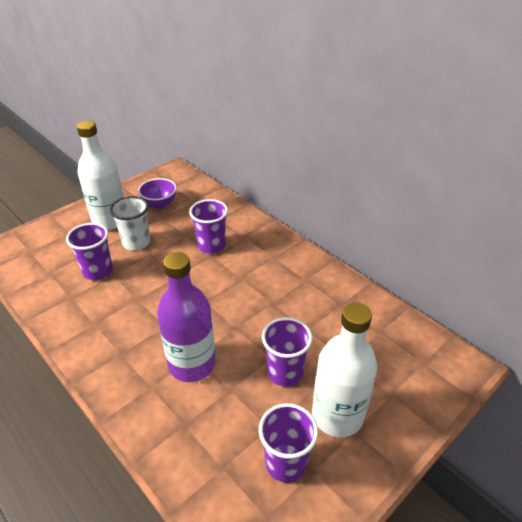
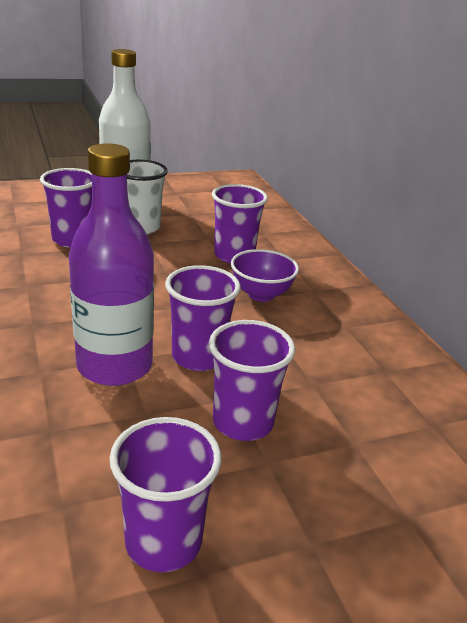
camera: 20 degrees right, 10 degrees down
purple bowl [138,178,177,209] -> purple bowl moved to [231,249,299,302]
white bottle [312,303,377,437] -> none
none -> purple cup [165,265,241,371]

